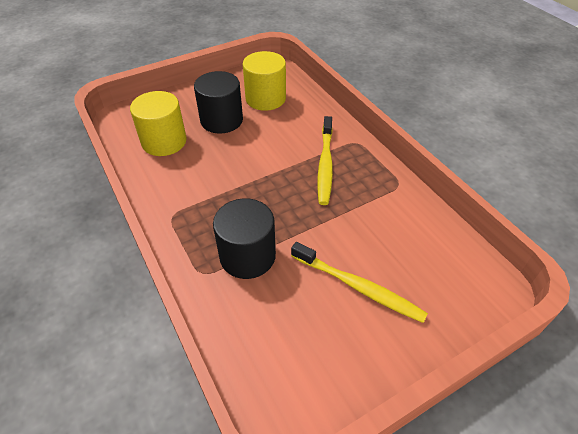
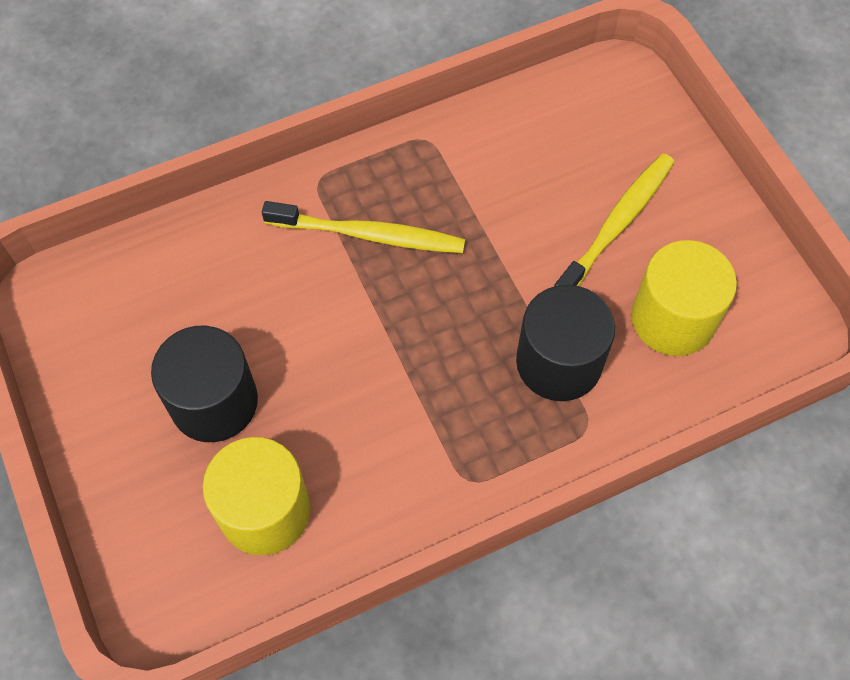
camera: 85 degrees left, 15 degrees up
yellow cylinder [243,51,286,111] -> yellow cylinder moved to [631,240,737,356]

